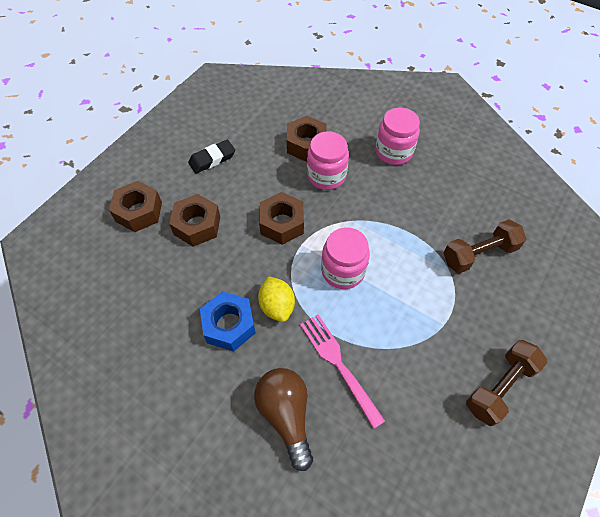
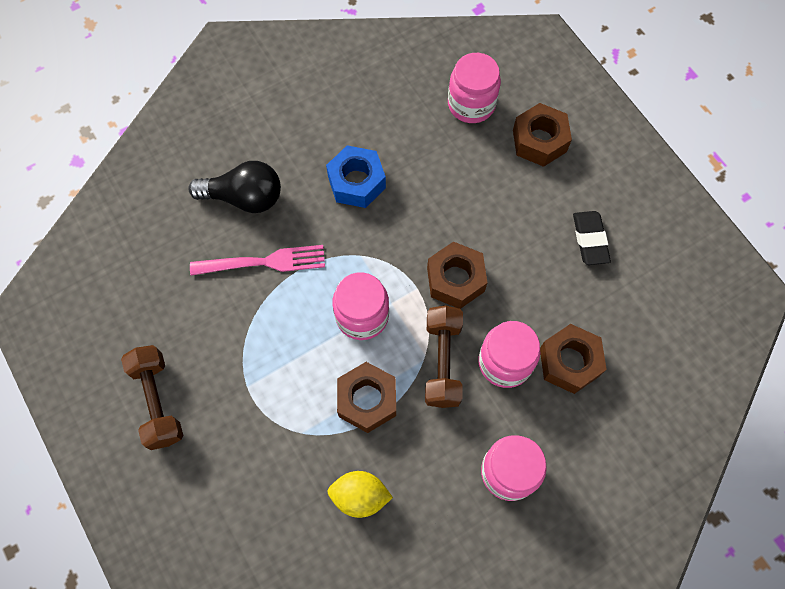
camera: 115 degrees right, 10 degrees up
brown nut [169,194,220,247] -> brown nut moved to [337,362,396,433]
brown light bulb [254,368,313,471] -> black light bulb [188,161,281,213]
yellow lemon [258,276,295,322] -> yellow lemon moved to [328,471,393,518]
brown dumbbell [444,219,526,273] -> brown dumbbell moved to [425,306,463,408]
none -> pink jar [448,53,501,123]

